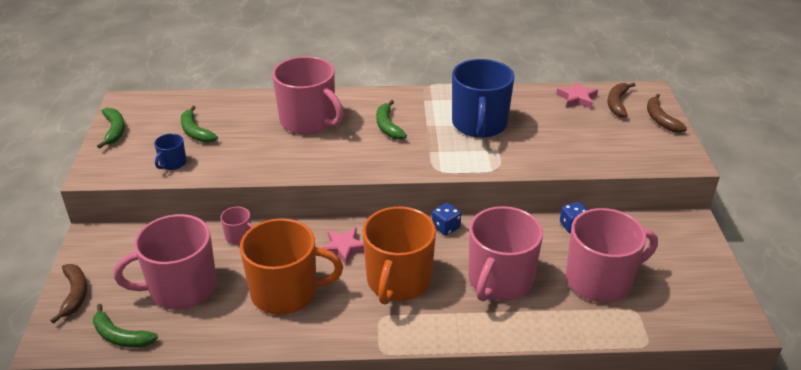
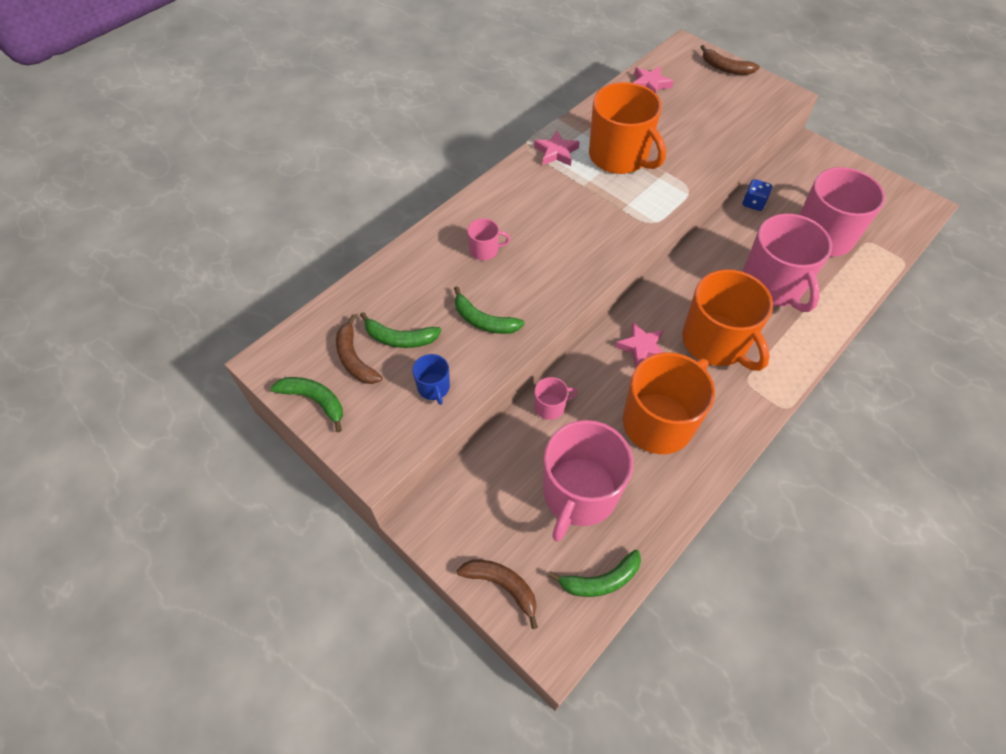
camera: 45 degrees left, 20 degrees up
pink mug [272,56,344,135] -> pink mug [467,218,510,260], size x0.44
green banana [376,100,407,140] -> green banana moved to [454,286,525,334]
blue dice [432,203,461,236] -> none
blue mug [452,59,515,138] -> orange mug [589,82,666,174]
brown banana [608,83,635,117] -> brown banana moved to [336,315,382,384]
none -> pink star [534,131,580,166]

